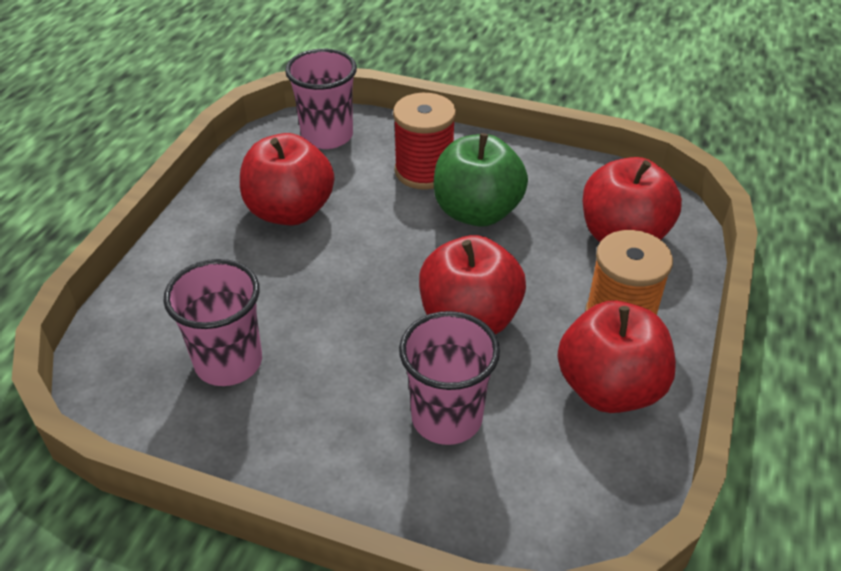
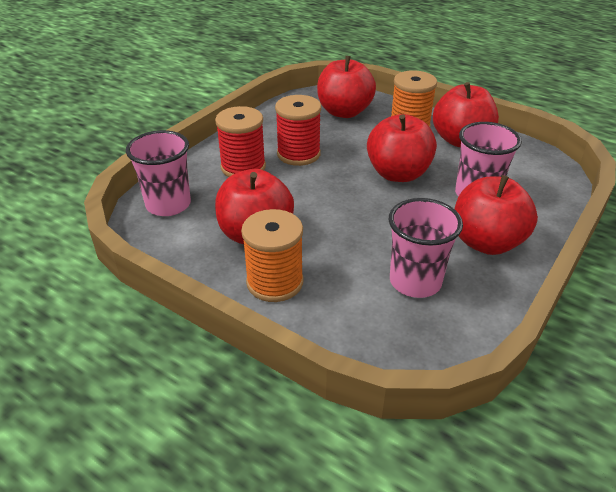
camera: 75 degrees left, 5 degrees down
green apple [434,133,528,227] -> red spool [275,95,321,166]
none -> orange spool [241,209,304,302]
none -> red apple [455,175,538,255]

